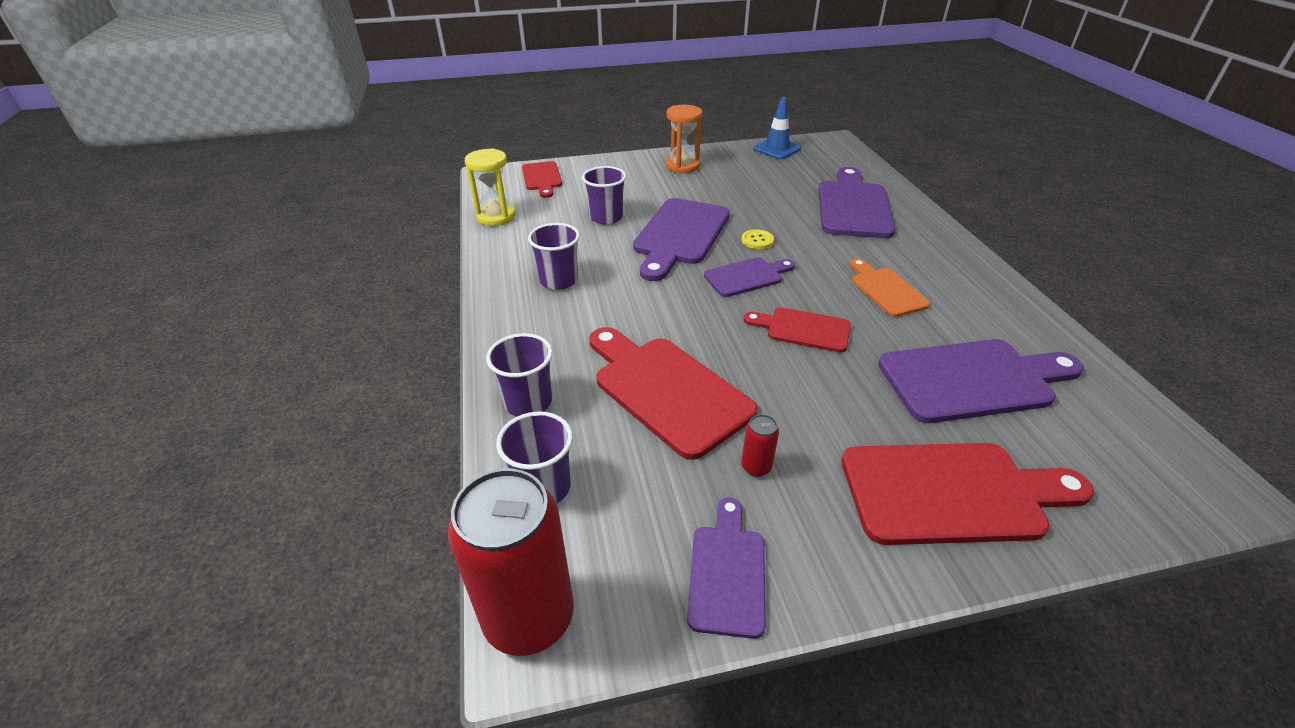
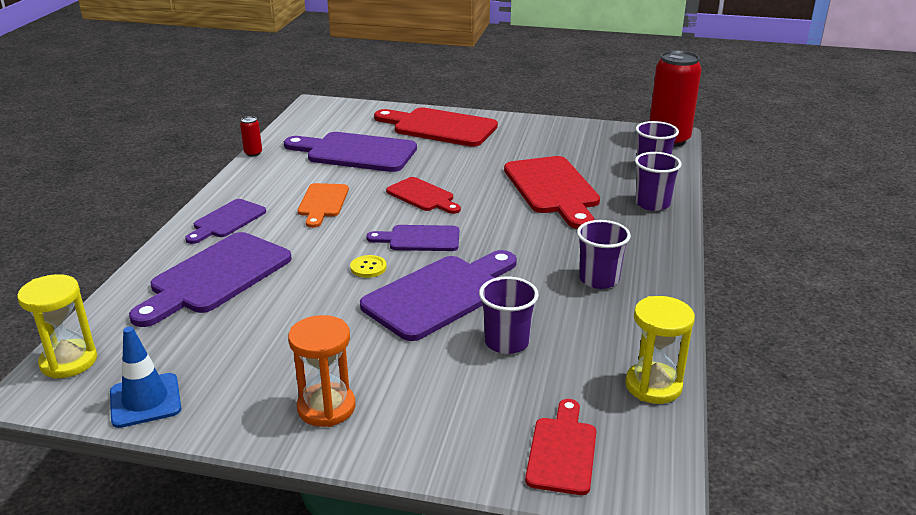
camera: 155 degrees left, 10 degrees down
purple cutting board [687,497,766,639] -> purple cutting board moved to [185,199,266,244]
red can [741,414,779,477] -> red can moved to [240,116,262,157]
none -> yellow hourglass [17,274,97,379]

